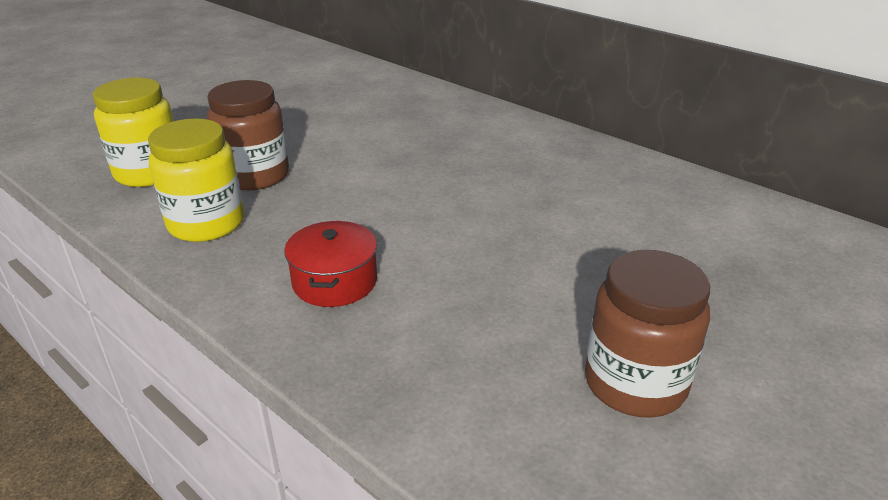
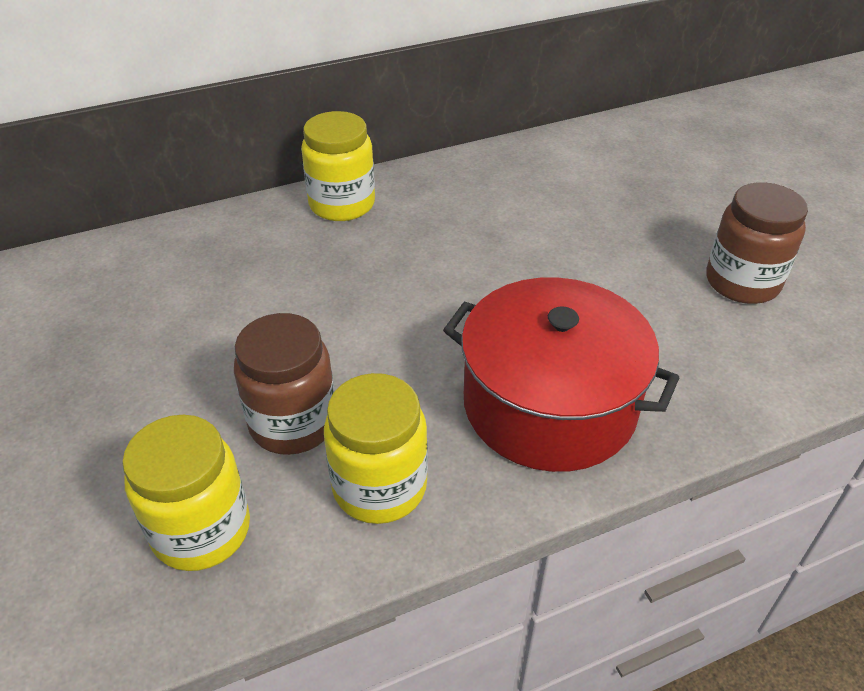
camera: 65 degrees left, 10 degrees up
red pot [284,221,377,307] -> red pot [443,277,679,472], size x2.02
none -> yellow jar [301,111,375,221]

